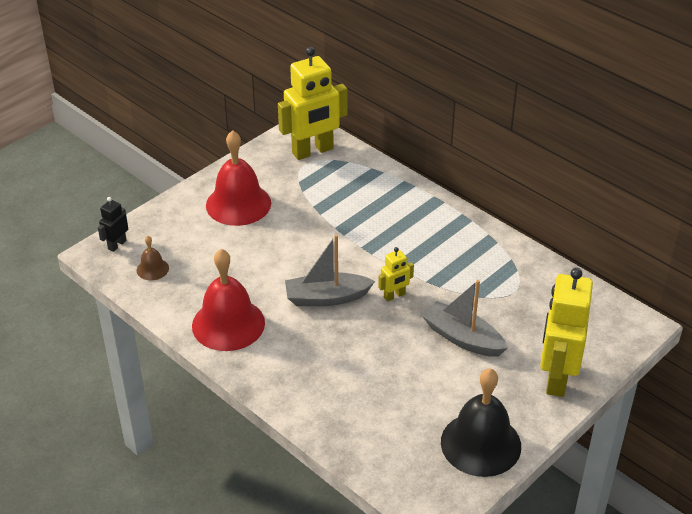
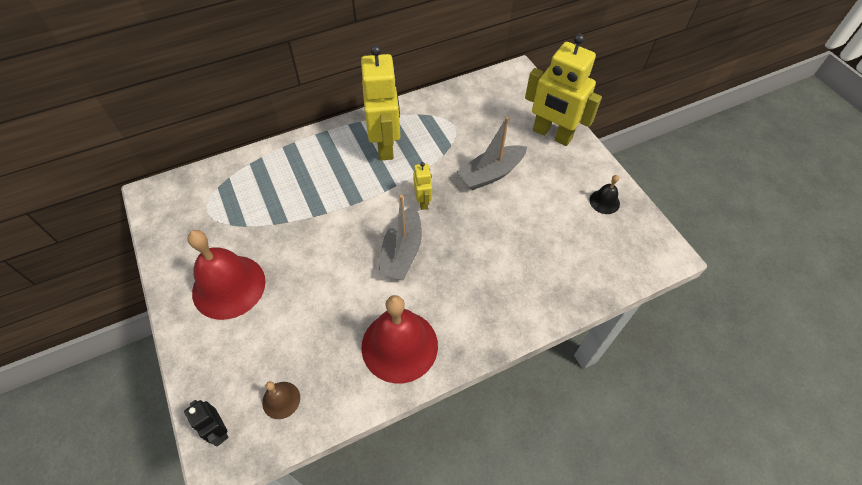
camera: 70 degrees left, 15 degrees up
yellow robot [278,47,347,160] -> yellow robot moved to [361,45,400,161]
black bell [441,368,521,477] -> black bell [589,175,620,214], size x0.46

